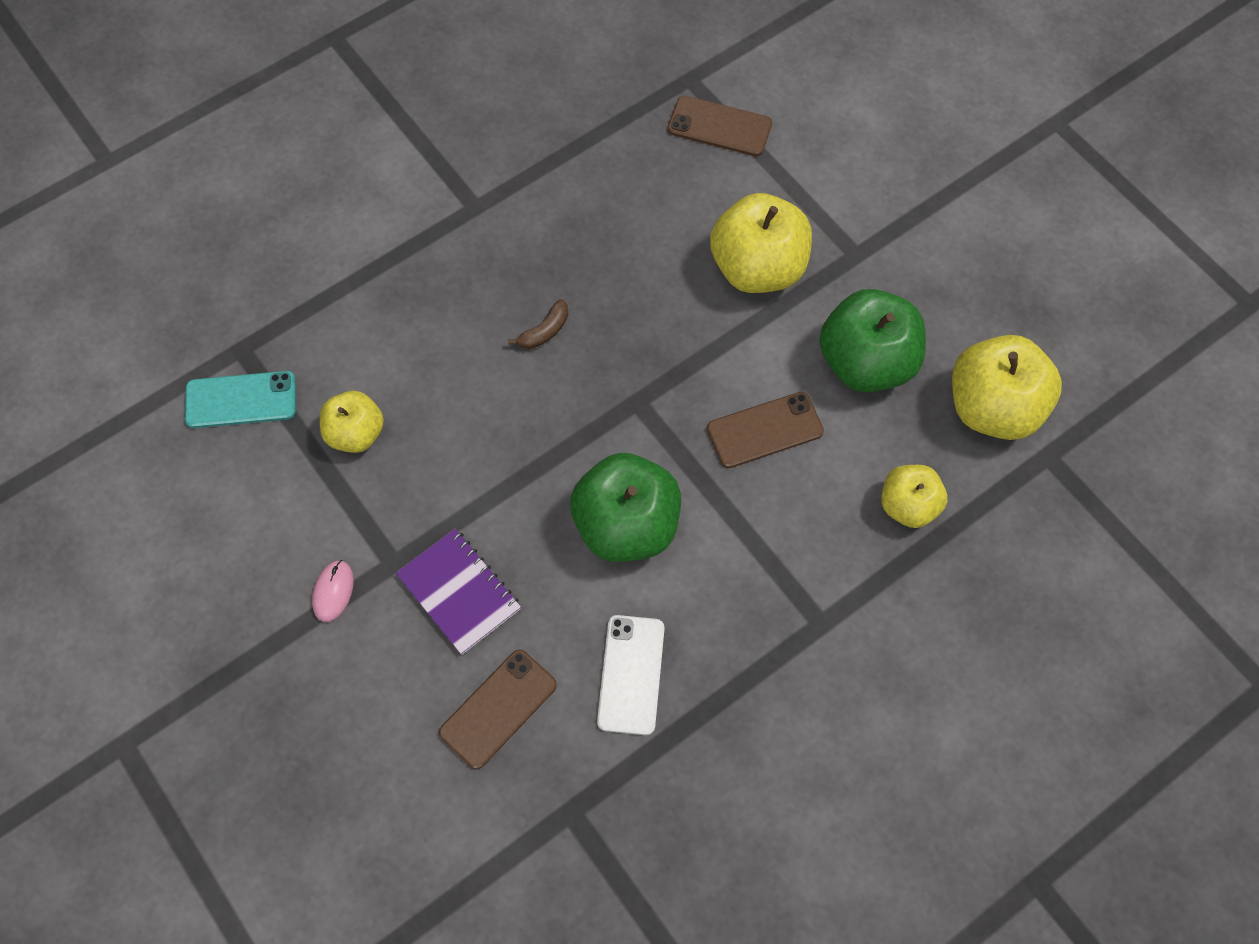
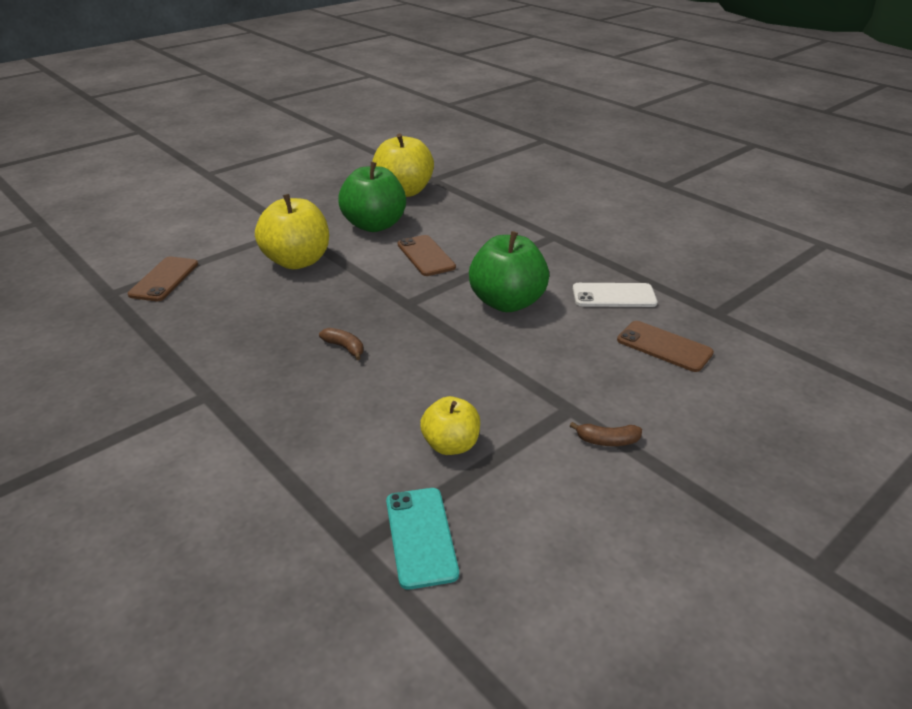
camera: 95 degrees left, 30 degrees down
pink mouse [312,560,354,622] -> brown banana [570,422,642,446]
purple notebook [396,529,521,655] -> none
yellow apple [881,465,947,528] -> none

